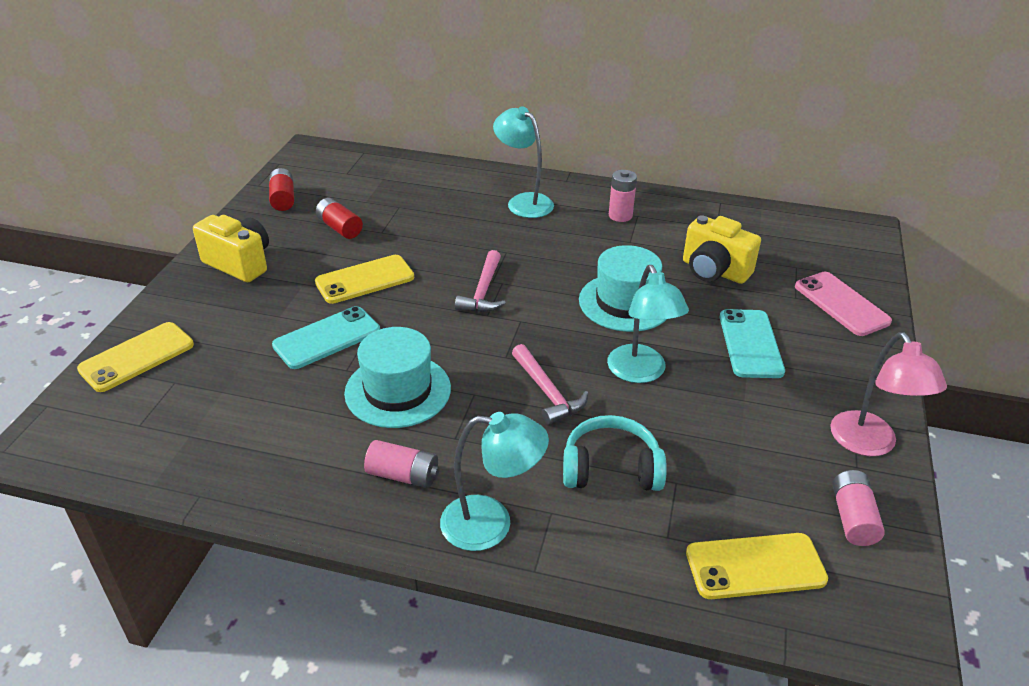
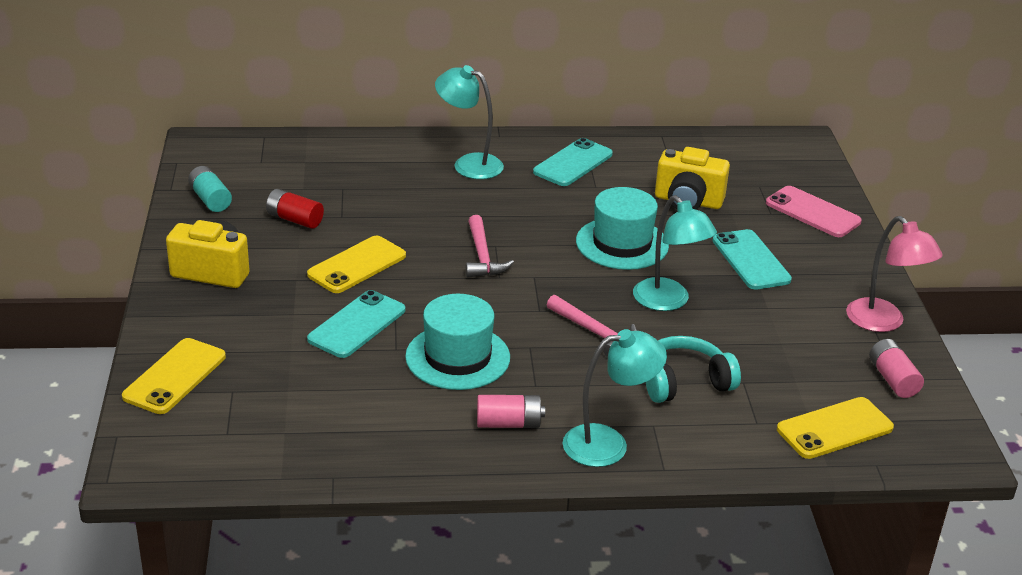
camera: 20 degrees left, 5 degrees down
red battery [269,168,294,211] -> turquoise battery [188,166,232,212]
pink battery [609,170,637,222] -> turquoise phone [533,138,613,186]

